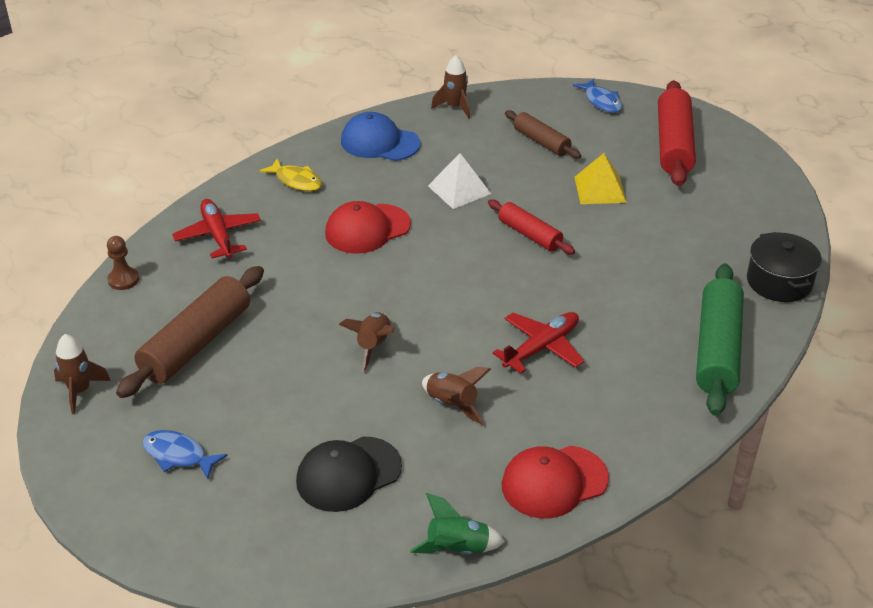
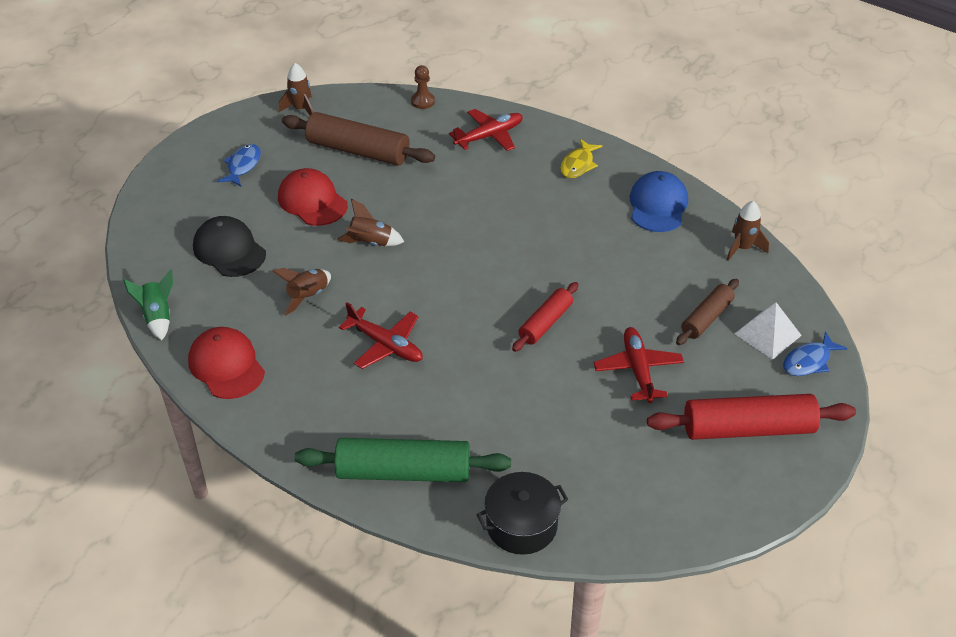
camera: 80 degrees right, 5 degrees up
red cap [325,201,411,254] -> red cap moved to [278,168,348,226]
white pyramid [428,153,491,209] -> white pyramid moved to [735,302,802,360]
yellow pyramid [575,153,627,204] -> red plane [594,327,684,403]

